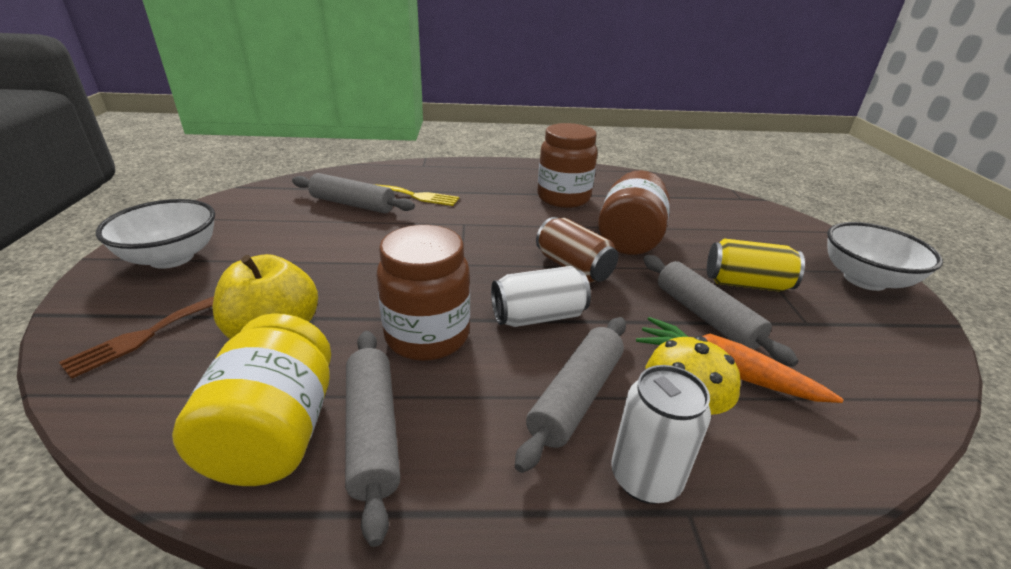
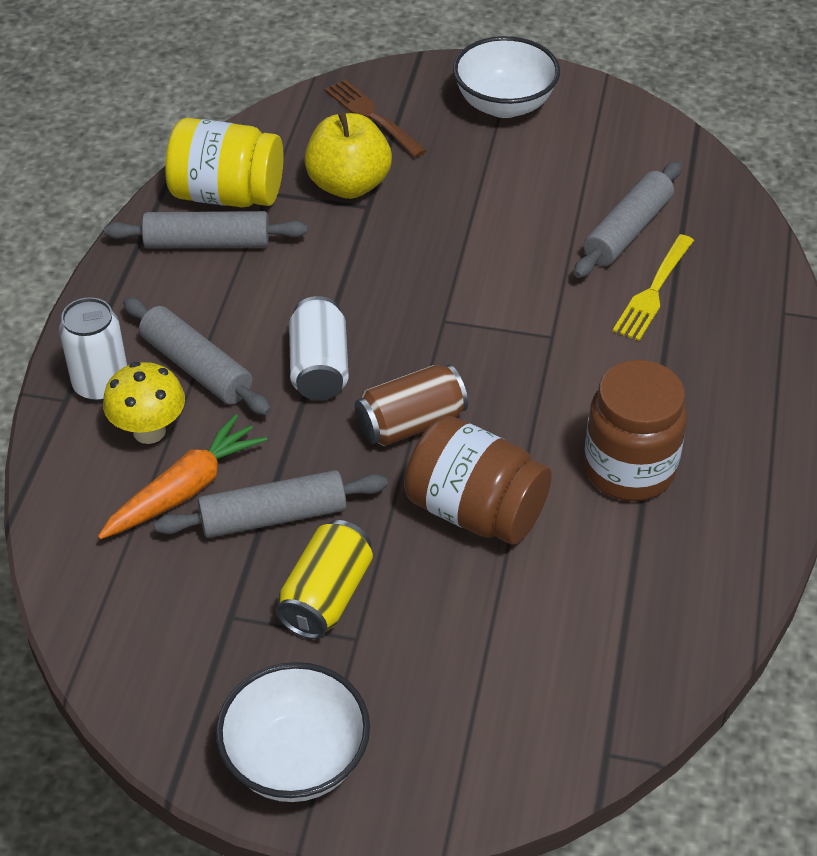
camera: 105 degrees right, 15 degrees up
brown jar [376,225,470,361] -> none

